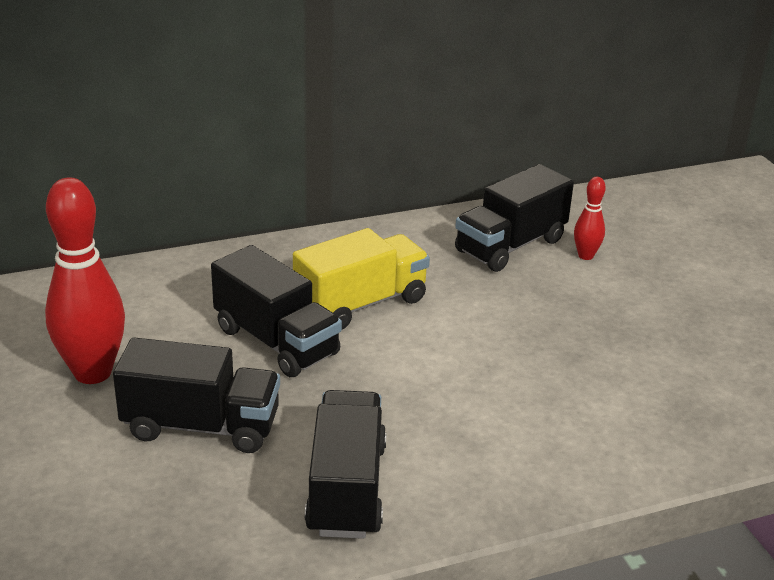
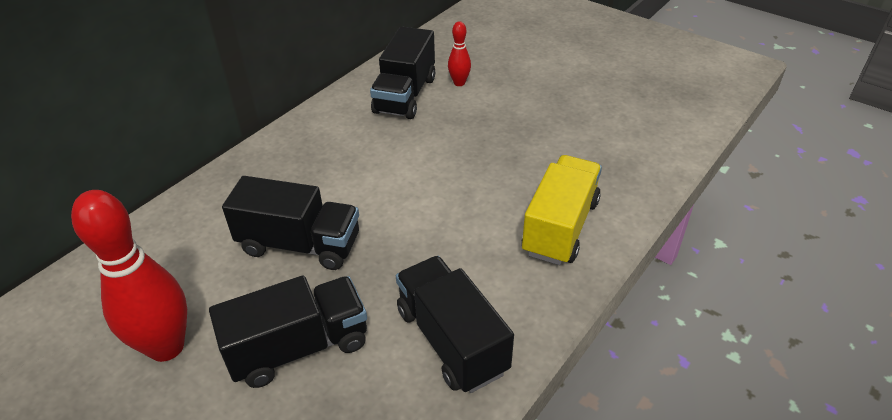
camera: 30 degrees left, 10 degrees up
yellow truck [293,228,430,330] -> yellow truck moved to [522,155,602,265]

